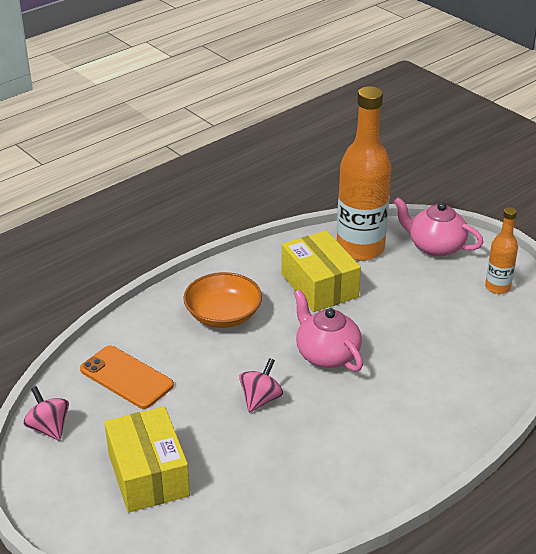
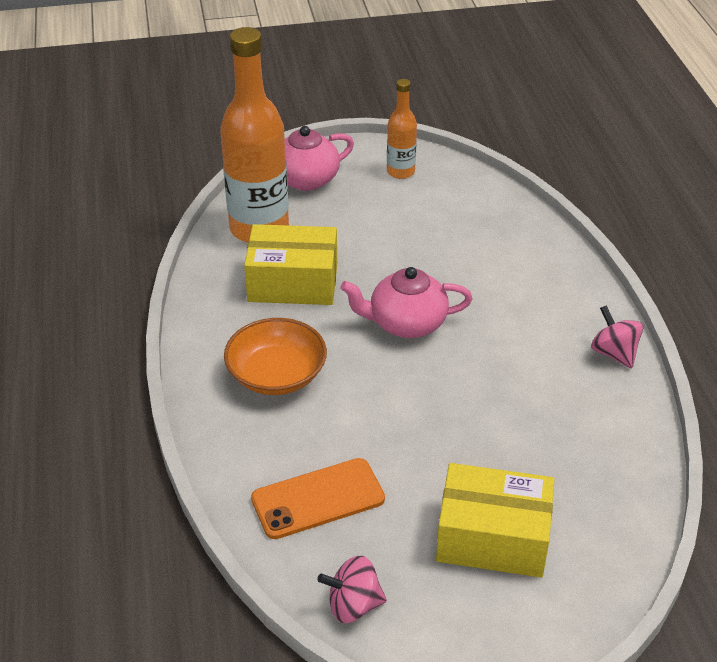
camera: 60 degrees left, 5 degrees up
pink spinning top [239,358,283,413] -> pink spinning top moved to [591,305,643,368]

